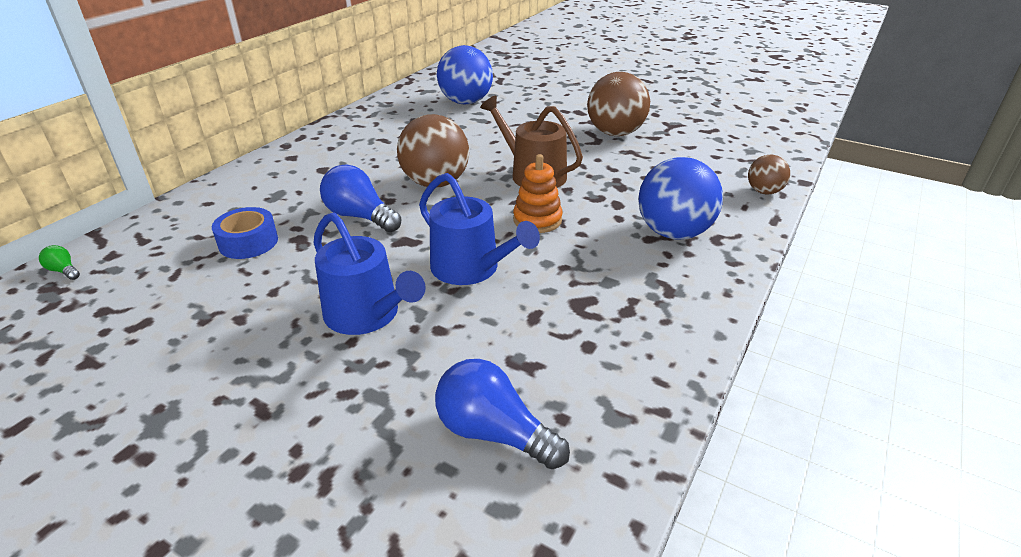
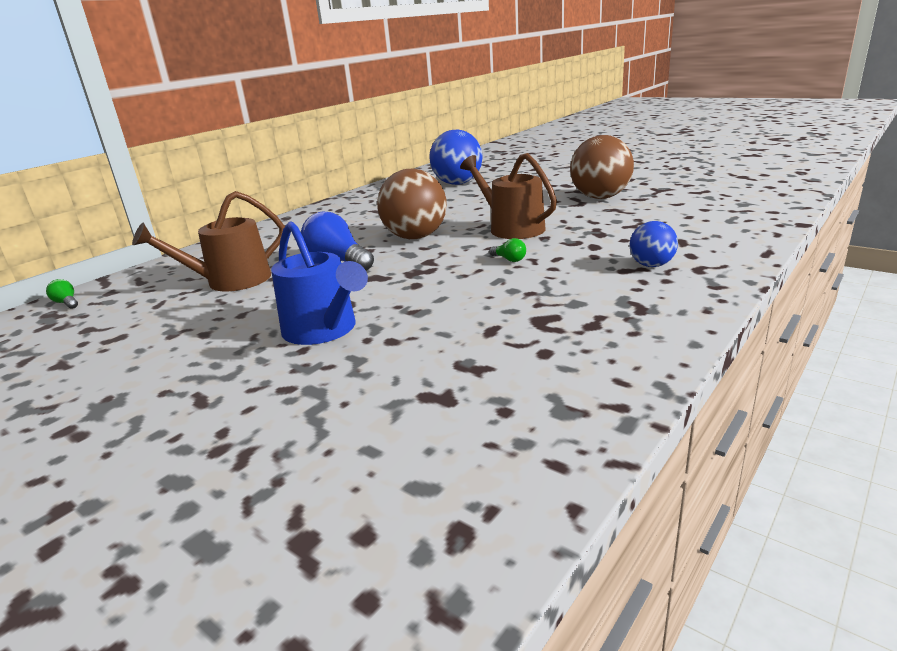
camera: 10 degrees right, 10 degrees down
blue tape [212,207,278,259] -> brown watering can [132,191,285,291]
blue watering can [419,173,540,285] -> none
blue light bulb [435,359,570,469] -> none
orange stacking toy [513,154,563,233] -> green light bulb [489,238,526,262]
blue ball [638,157,723,240] -> blue ball [630,221,678,267], size x0.54
brown ball [748,155,790,194] -> none

